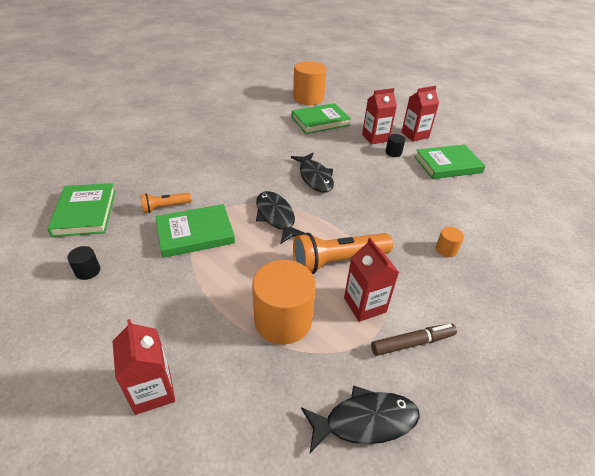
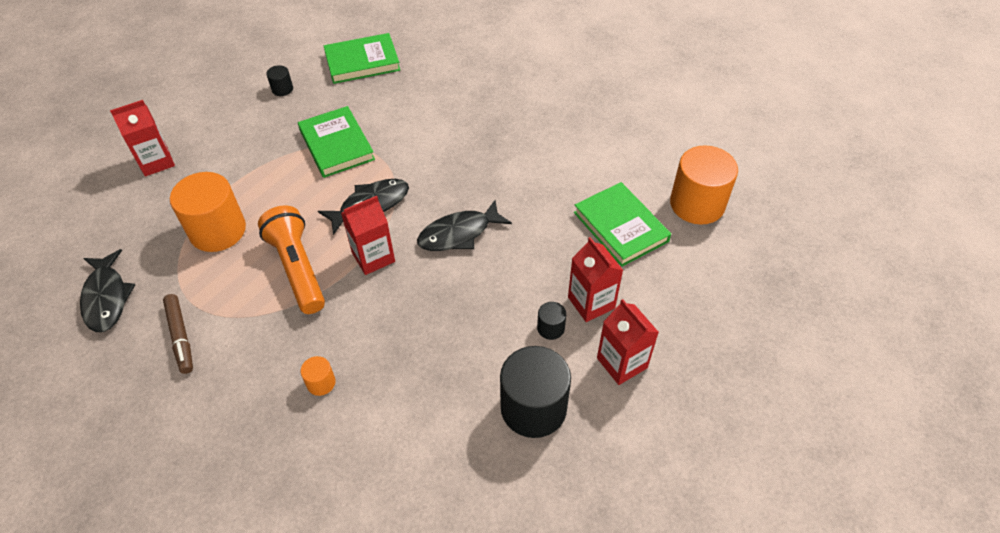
camera: 85 degrees right, 10 degrees up
orange flashlight [140,193,192,213] -> none
red carton [344,238,399,322] -> red carton moved to [341,196,395,275]
green book [414,144,486,179] -> black cylinder [500,346,571,438]

